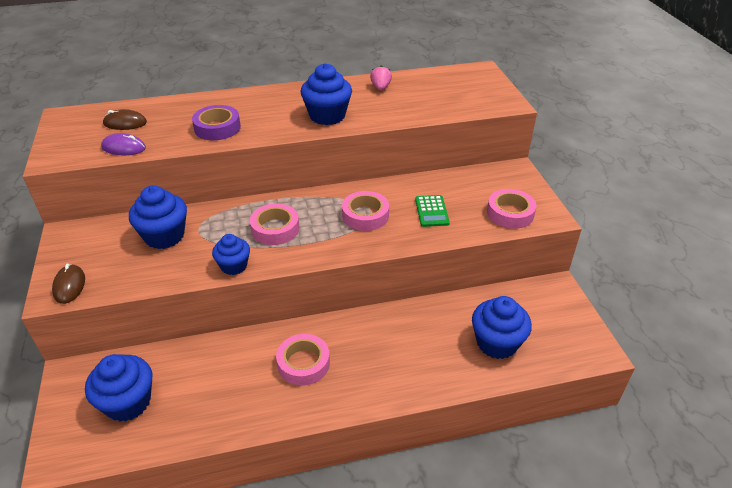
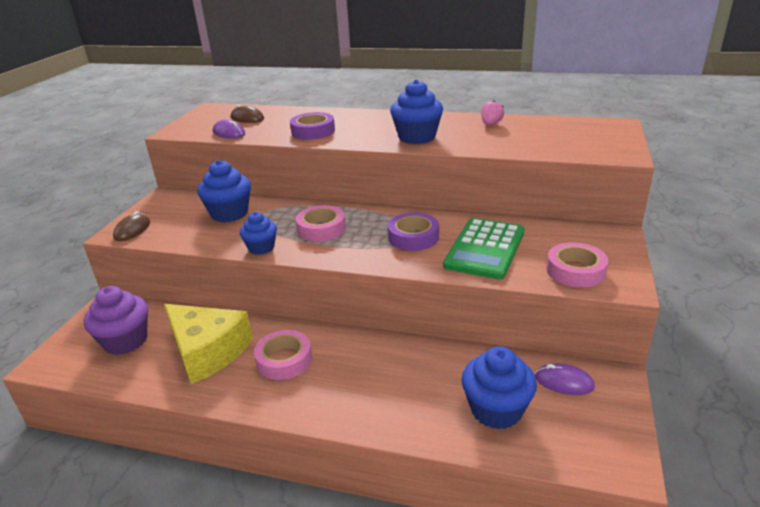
camera: 30 degrees right, 10 degrees down
blue cupcake [85,354,152,421] -> purple cupcake [84,286,148,355]
pink tape [342,191,389,231] -> purple tape [388,213,439,251]
green calculator [415,195,450,227] -> green calculator [443,218,525,280], size x1.84
none -> yellow cheese [164,304,253,384]
none -> purple mouse [535,363,595,395]

